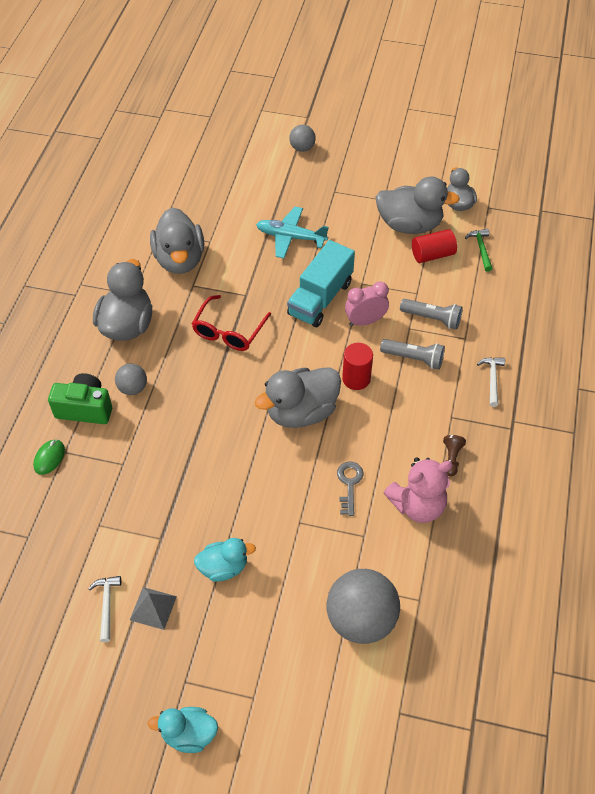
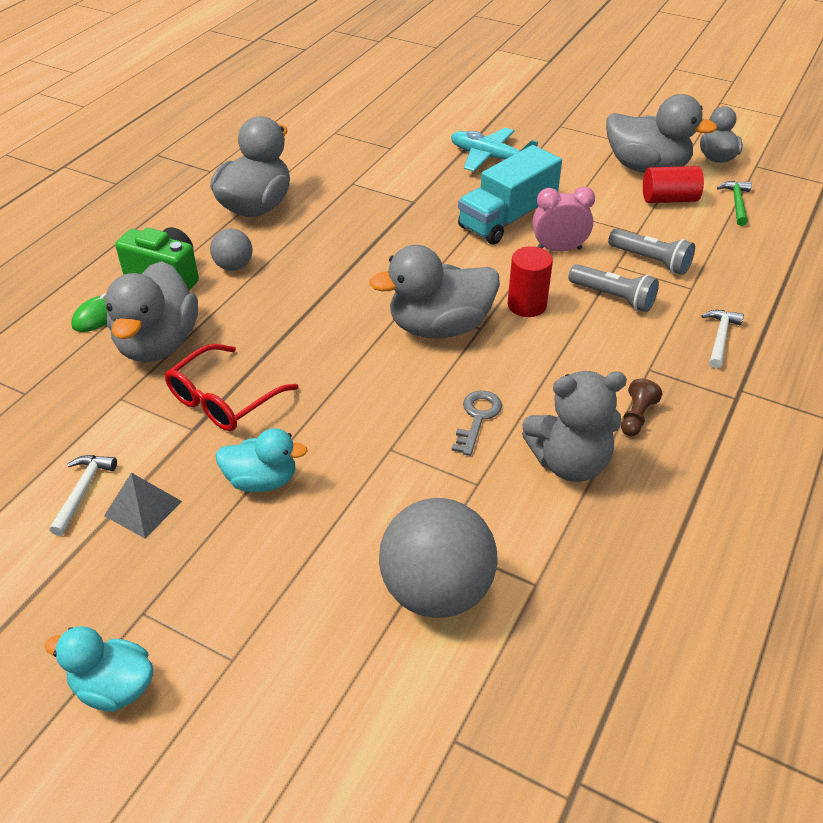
camera: 15 degrees right, 10 degrees down
grey duck [150,207,204,274] -> grey duck moved to [105,261,198,362]
red glasses [192,295,271,351] -> red glasses moved to [165,344,298,431]
grey ball [289,125,316,152] -> none
pink teddy bear [384,457,453,523] -> grey teddy bear [522,371,627,482]

